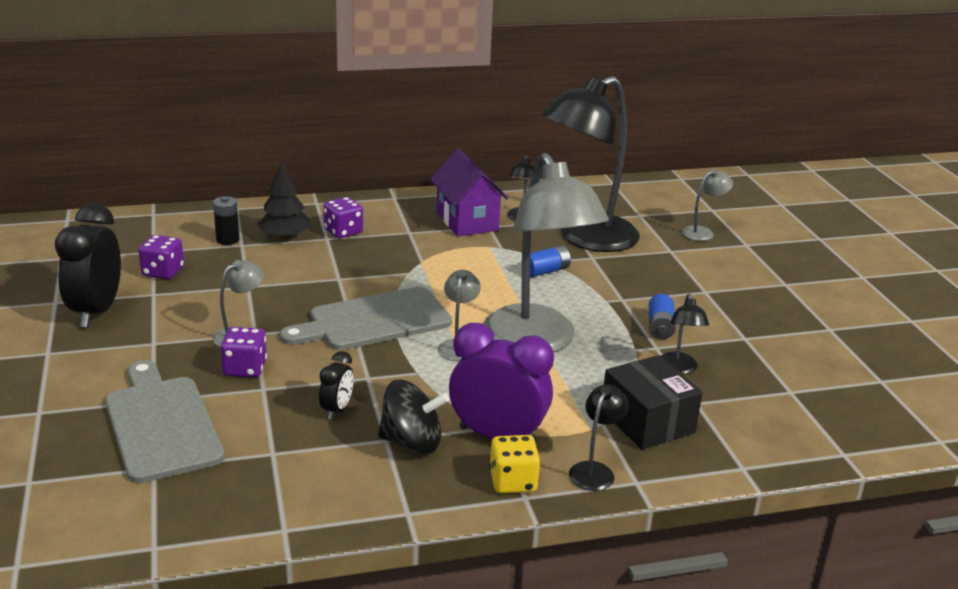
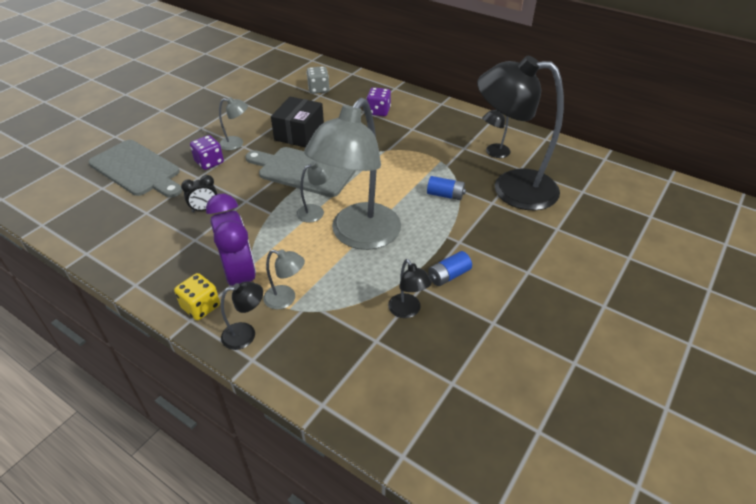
camera: 50 degrees right, 15 degrees up
black clock [55,203,121,328] -> none
grey cutting board [105,360,225,483] -> grey cutting board turned 105 degrees clockwise [89,140,182,198]
purple dice [138,235,184,279] -> none
black battery [213,196,240,245] -> grey dice [306,66,329,94]
black tree [258,163,310,239] -> none
black spinning top [378,379,449,454] -> none
purple house [430,149,508,237] -> none
black box [604,355,703,450] -> black box moved to [271,97,324,147]
black lamp [661,294,709,374] -> black lamp turned 75 degrees counterclockwise [388,259,432,318]
grey lamp [682,169,733,241] -> grey lamp moved to [263,249,305,309]

